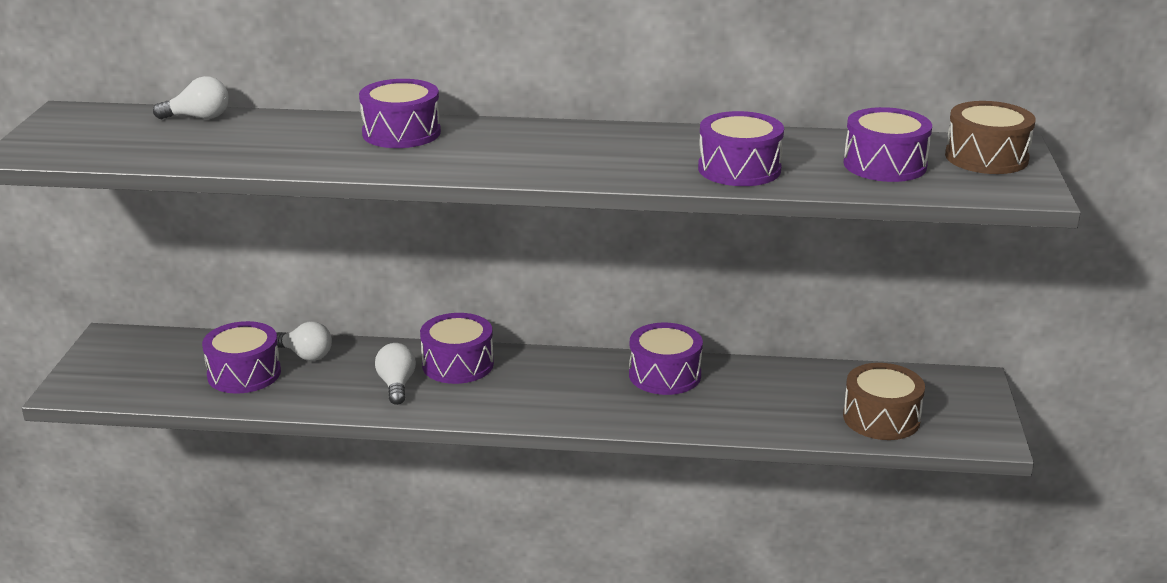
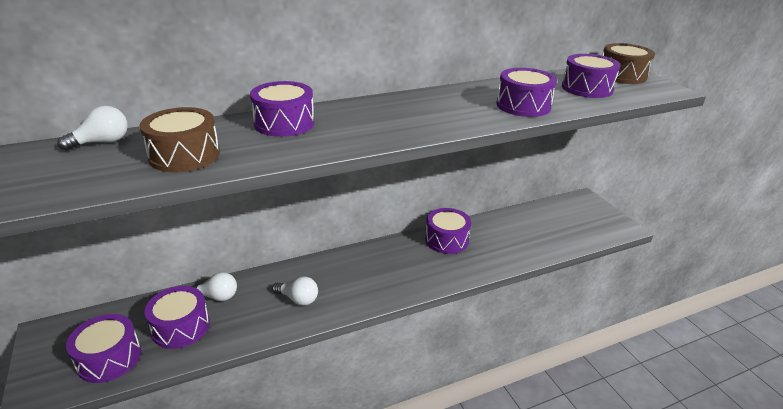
camera: 30 degrees left, 5 degrees up
white light bulb [375,343,416,405] -> white light bulb turned 150 degrees clockwise [272,276,318,306]
purple drum [420,313,494,384] -> purple drum moved to [66,314,141,383]
brown drum [843,363,925,440] -> brown drum moved to [140,107,220,172]

